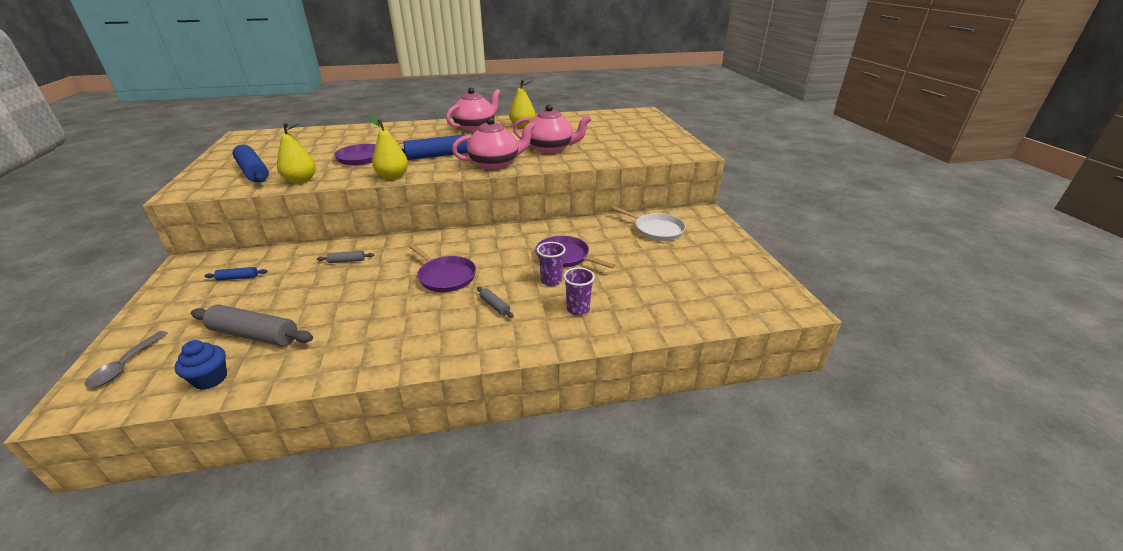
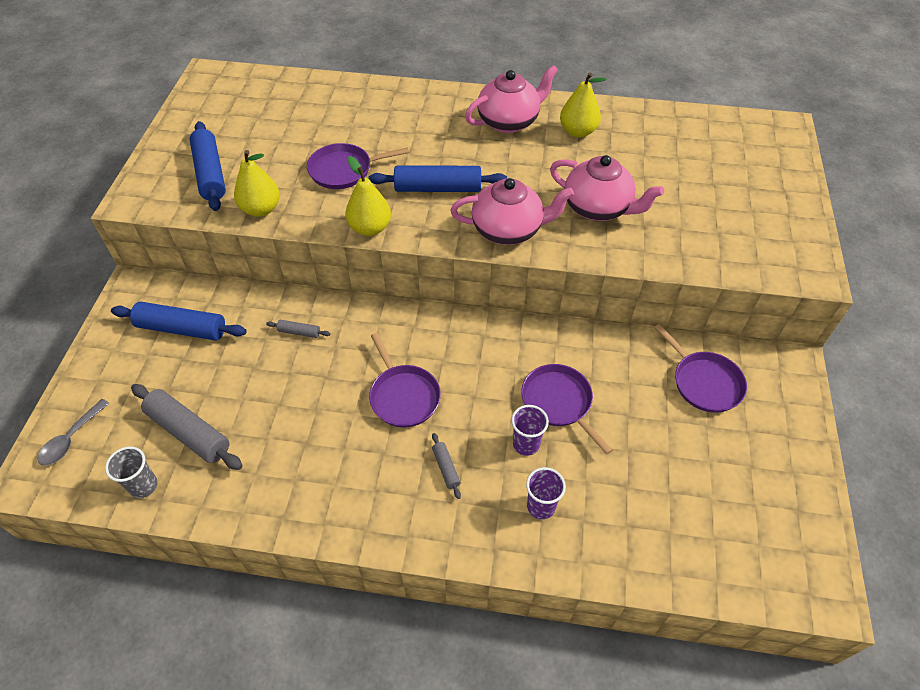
camera: 20 degrees right, 20 degrees up
blue cupcake [175,340,227,390] -> grey cup [105,446,158,498]
blue rolling pin [205,267,267,280] -> blue rolling pin [111,302,247,340], size x2.13
white pan [612,206,686,241] -> purple pan [654,324,747,413]

